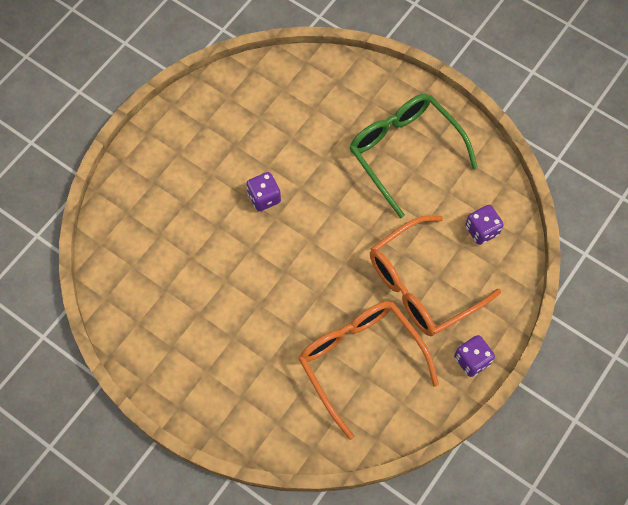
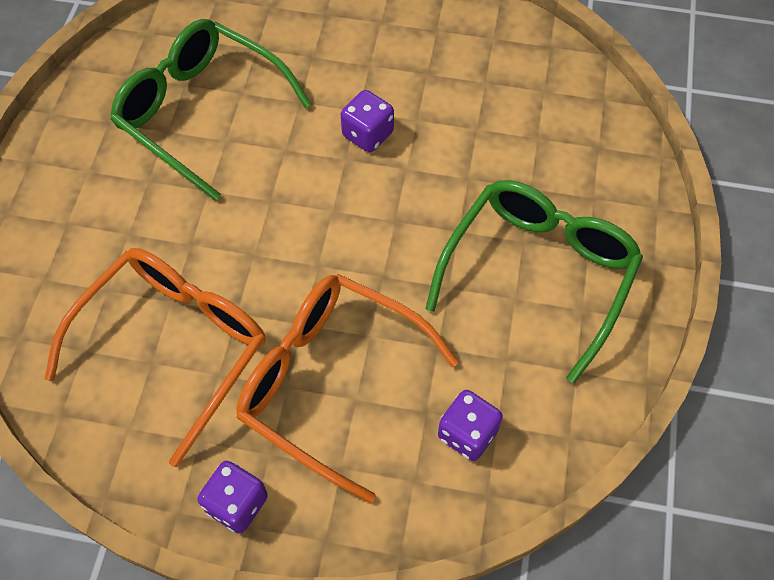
camera: 65 degrees right, 5 degrees down
none -> green glasses [110,19,311,201]

